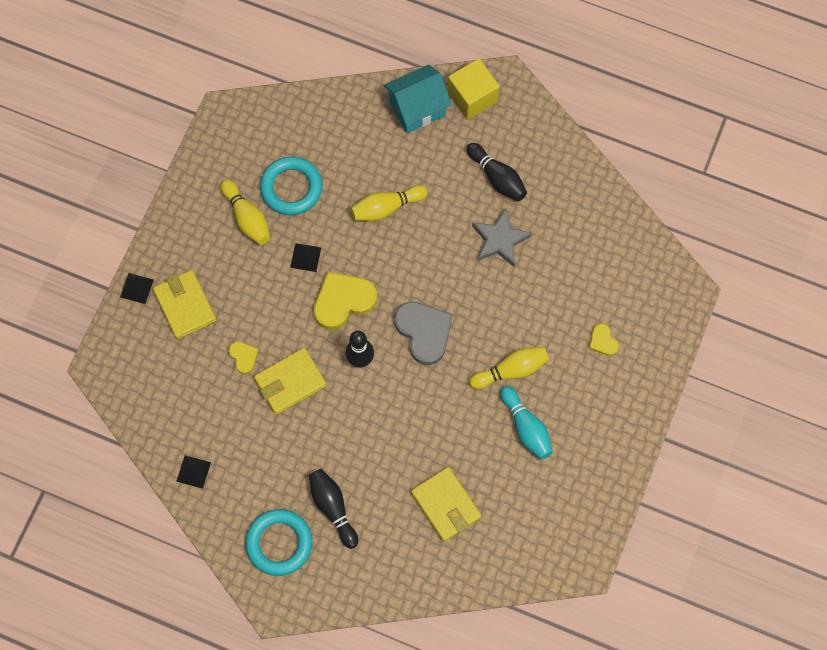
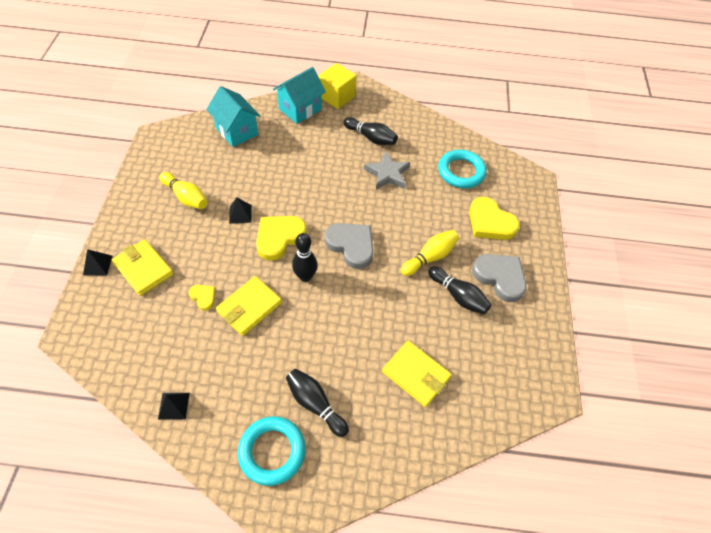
camera: 20 degrees left, 15 degrees down
turquoise ring [260,156,322,215] -> turquoise ring moved to [438,150,487,188]
yellow bowling pin [350,185,428,221] -> none
turquoise bowling pin [500,386,553,460] -> black bowling pin [428,266,491,314]
yellow heart [589,323,619,356] -> yellow heart [469,197,520,240], size x1.98
none -> turquoise house [206,86,260,147]
none -> grey heart [472,254,527,302]

